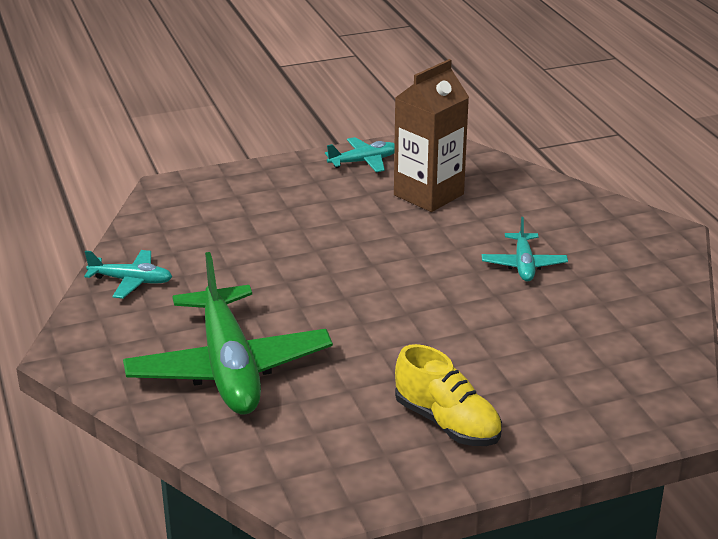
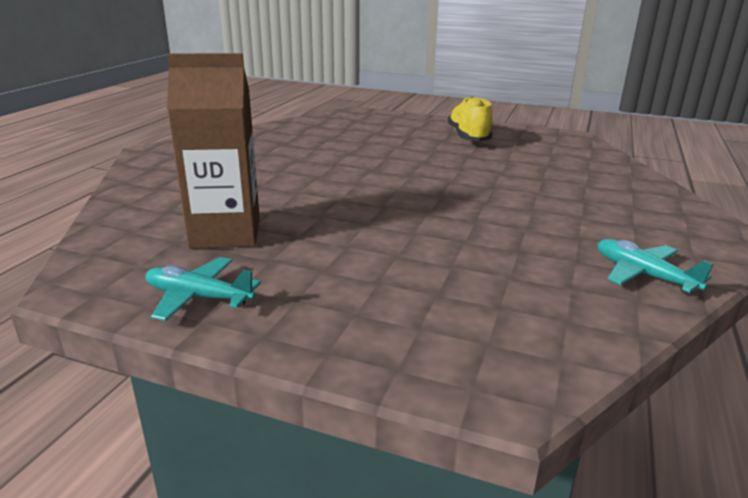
camera: 140 degrees left, 5 degrees down
green plane [123,252,333,414] -> none
turquoise plane [482,217,568,282] -> none

